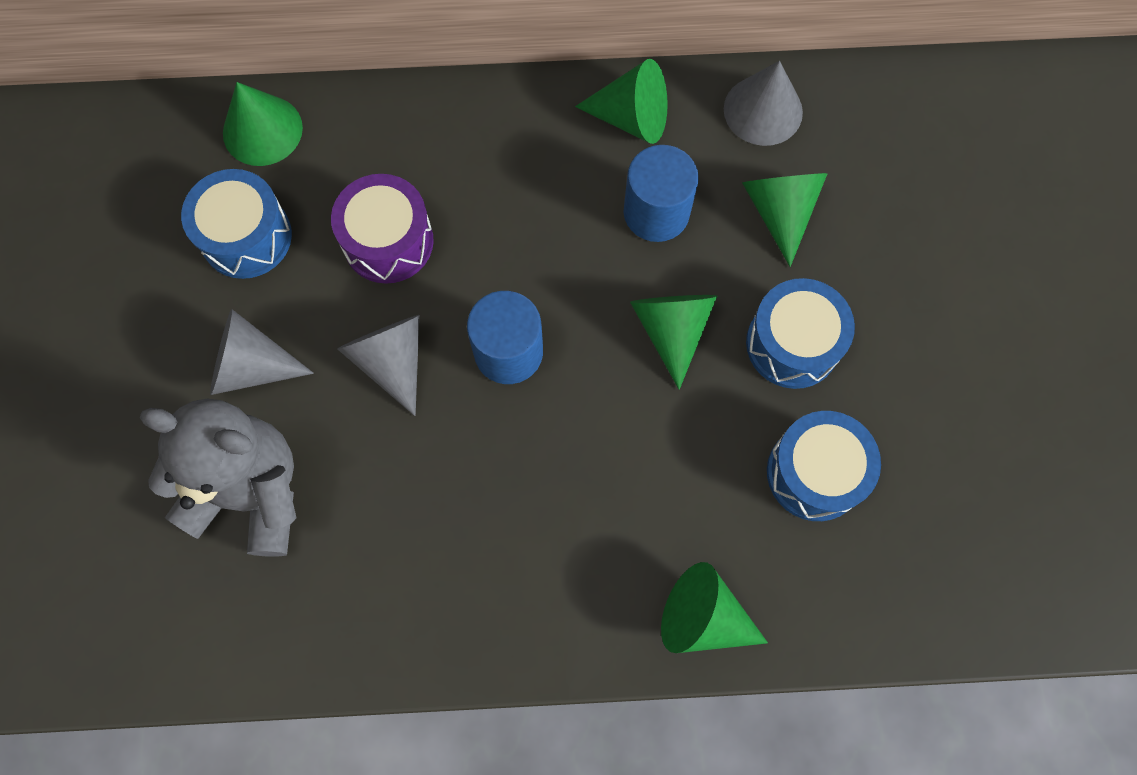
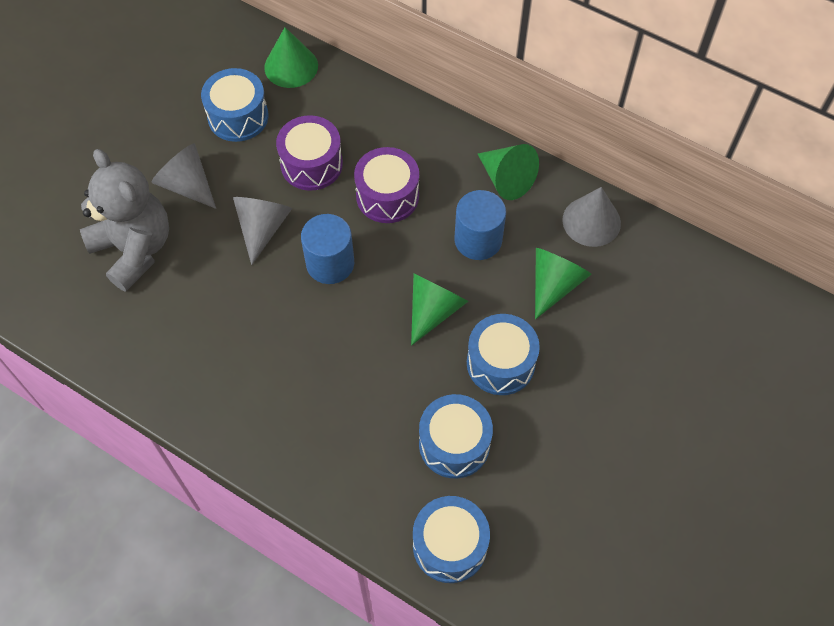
camera: 35 degrees right, 10 degrees down
green cone [661,562,768,653] -> none
none -> purple drum [354,147,419,223]
none -> blue drum [413,496,490,583]

